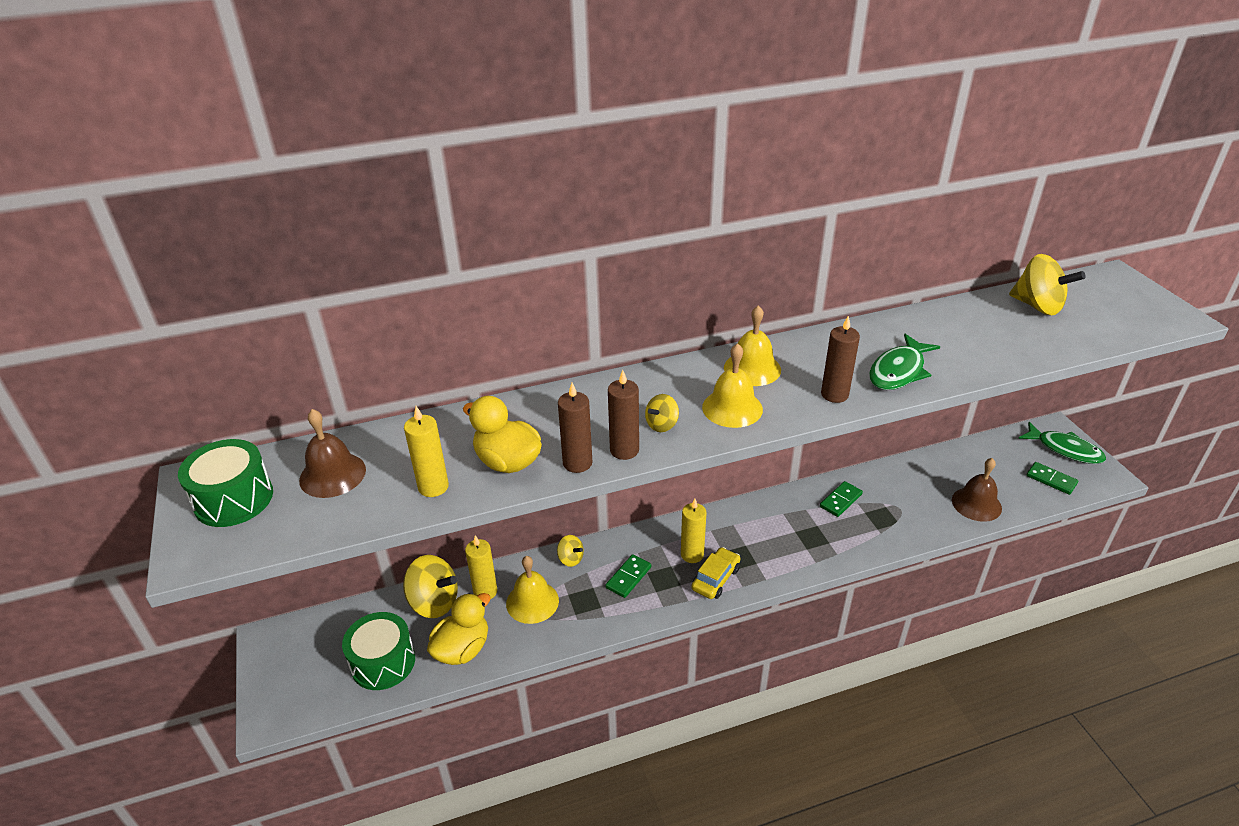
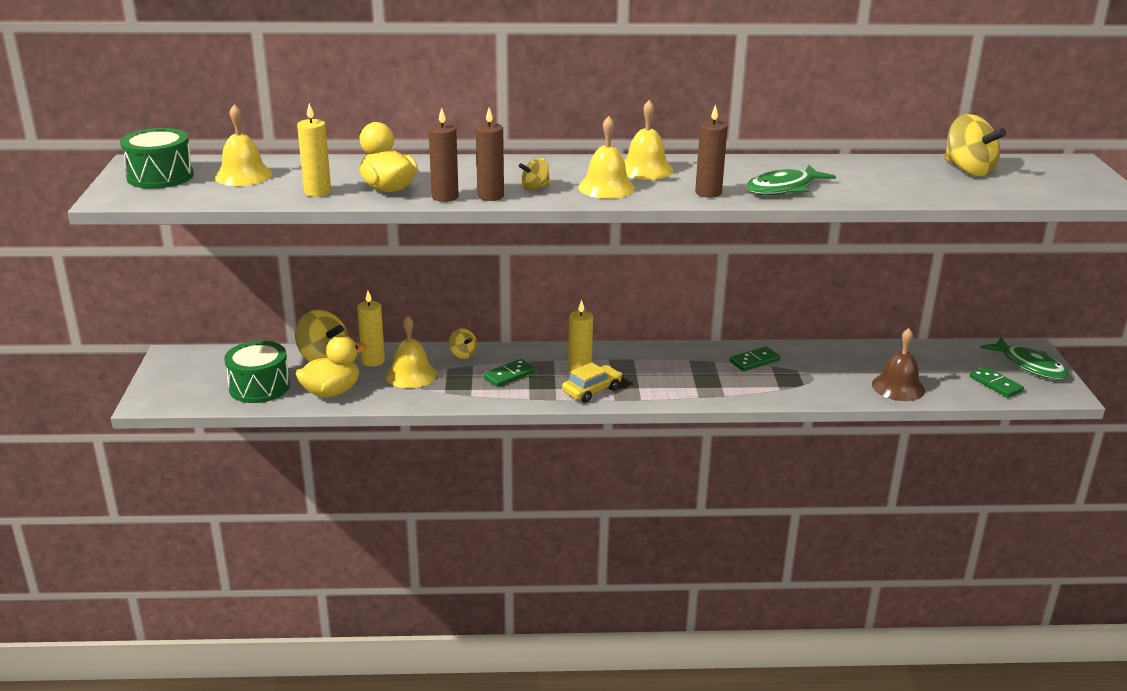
camera: 15 degrees right, 10 degrees down
brown bell [299,409,366,498] -> yellow bell [215,104,272,186]

